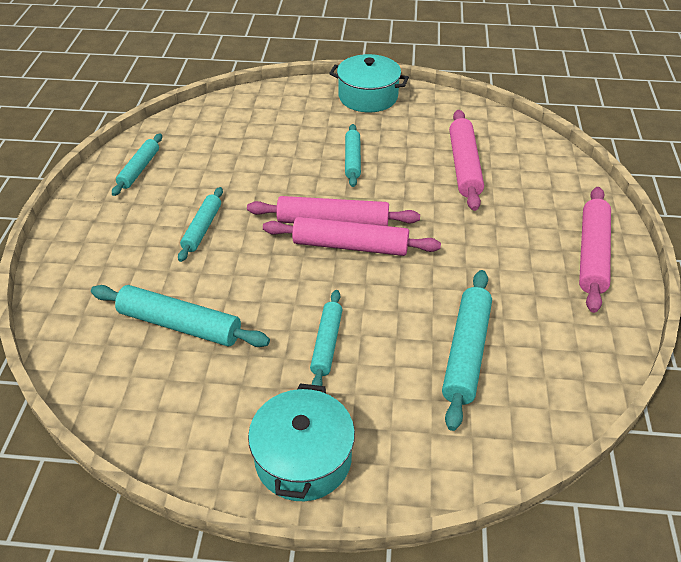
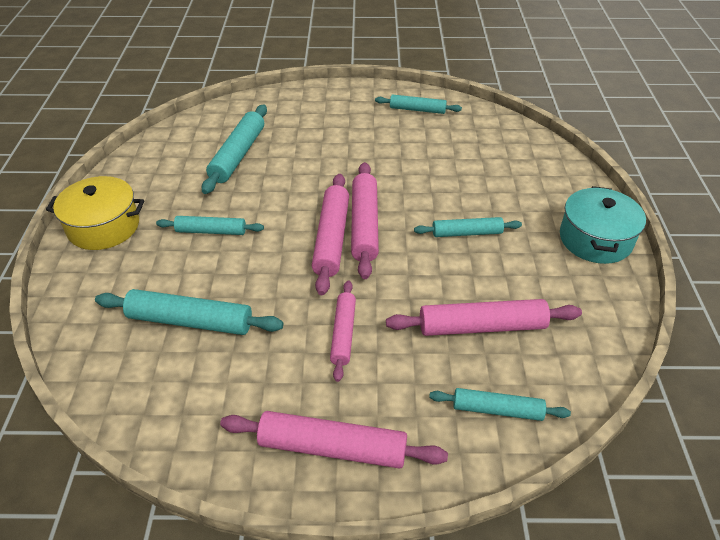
camera: 85 degrees right, 0 degrees up
turquoise rolling pin [178,187,223,262] -> turquoise rolling pin moved to [429,388,571,421]
turquoise pot [248,383,355,501] -> yellow pot [46,176,144,250]
none -> pink rolling pin [330,280,356,382]

